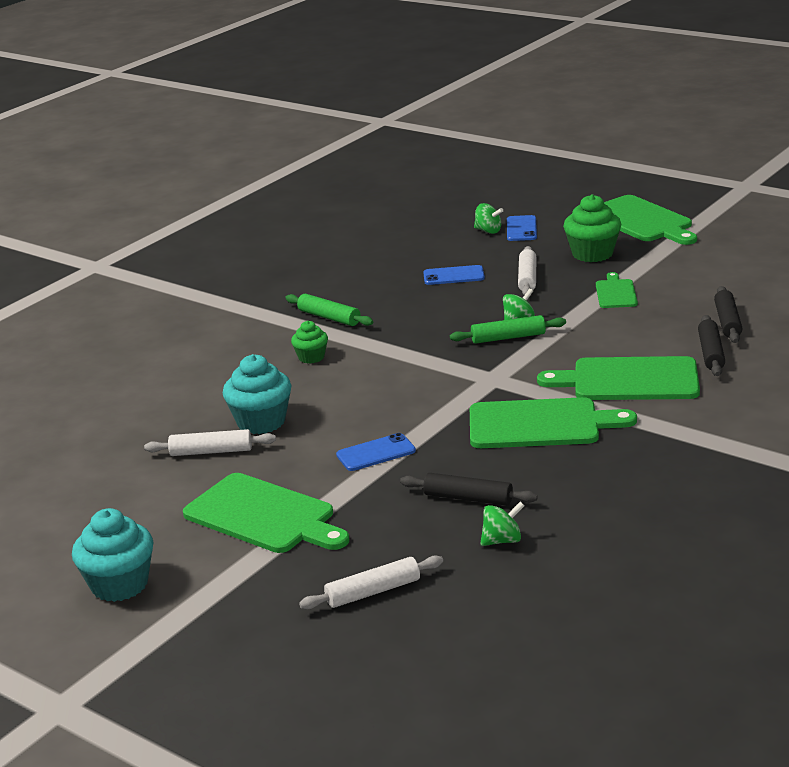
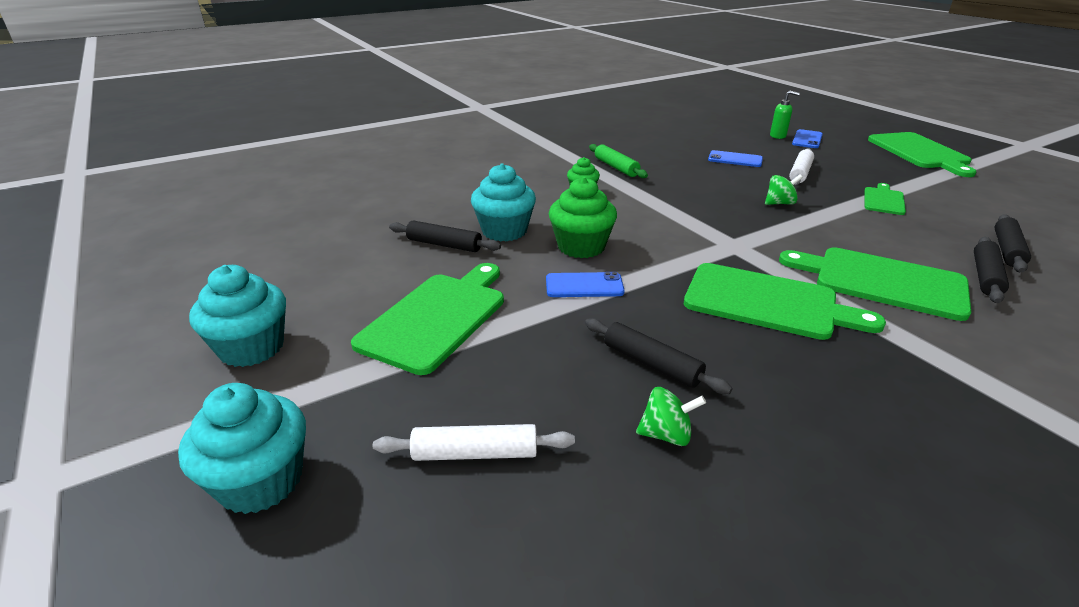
camera: 20 degrees right, 5 degrees up
white rolling pin [144,429,276,456] -> black rolling pin [389,221,501,252]
green cutting board [183,473,349,553] -> green cutting board turned 120 degrees counterclockwise [351,263,504,375]
green rolling pin [450,315,566,344] -> none
green spinning top [474,203,503,234] -> green soap dispenser [770,91,800,139]
green cupcake [563,194,621,262] -> green cupcake moved to [549,177,617,258]
none -> turquoise cupcake [178,383,306,514]

